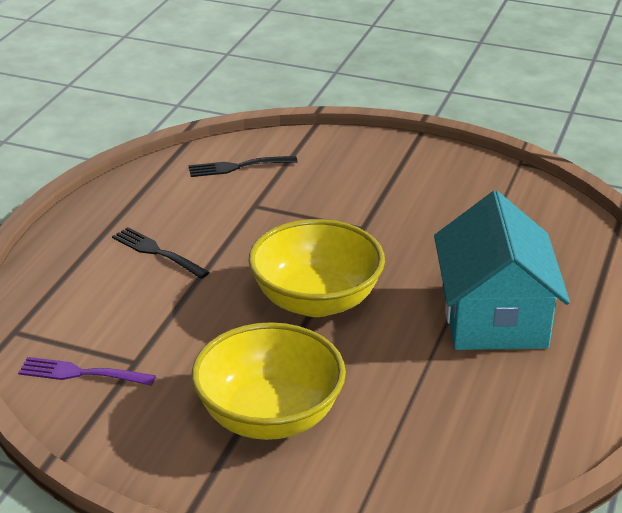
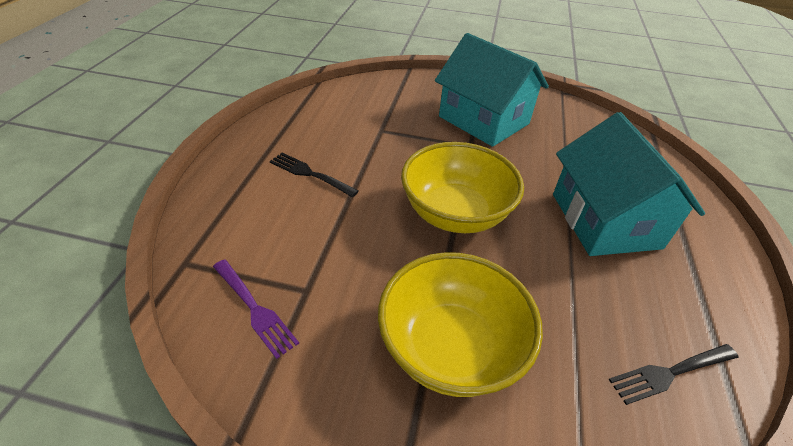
camera: 10 degrees left, 10 degrees up
purple fork [18,357,156,386] -> purple fork turned 135 degrees counterclockwise [213,259,299,359]
black fork [188,156,298,177] -> black fork moved to [609,344,738,405]
none -> turquoise house [435,33,549,147]

